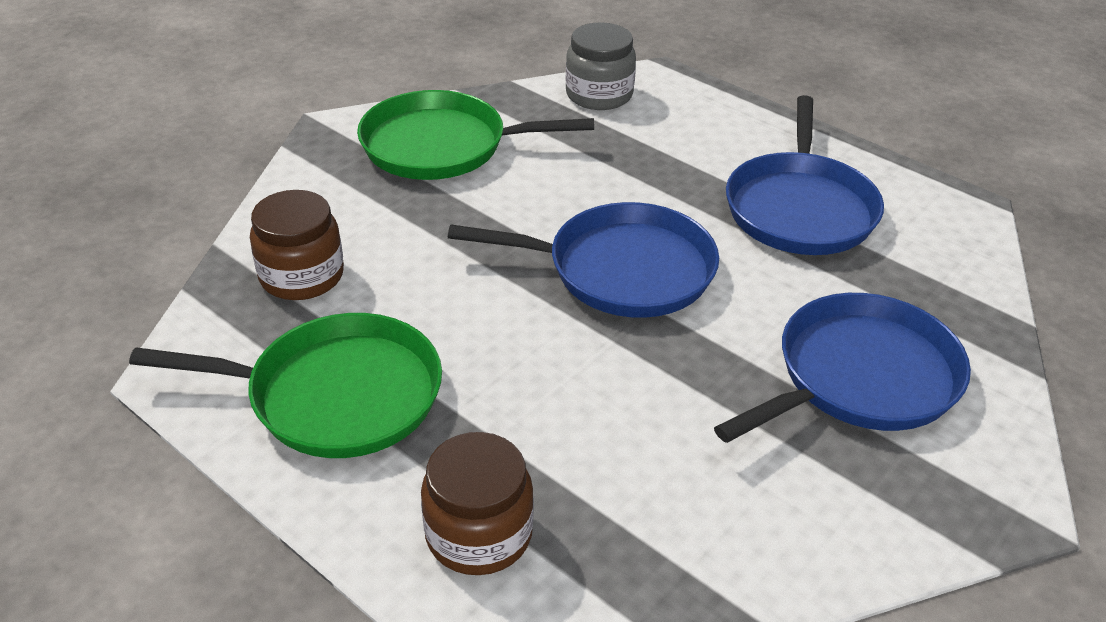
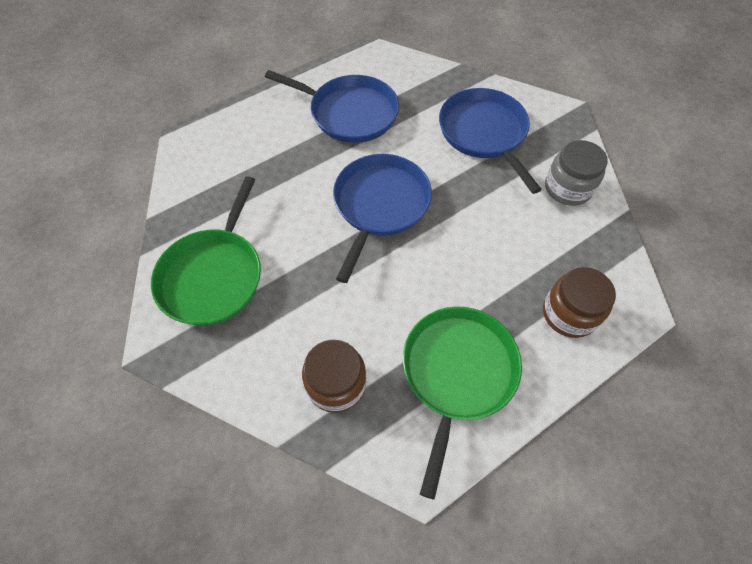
camera: 75 degrees left, 20 degrees up
grey jar [566,22,636,110] -> grey jar moved to [545,140,608,206]

